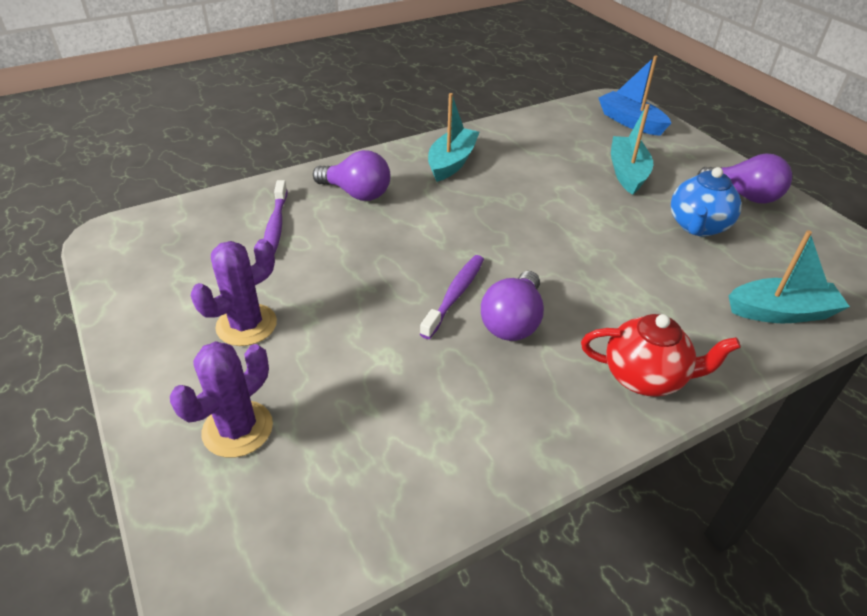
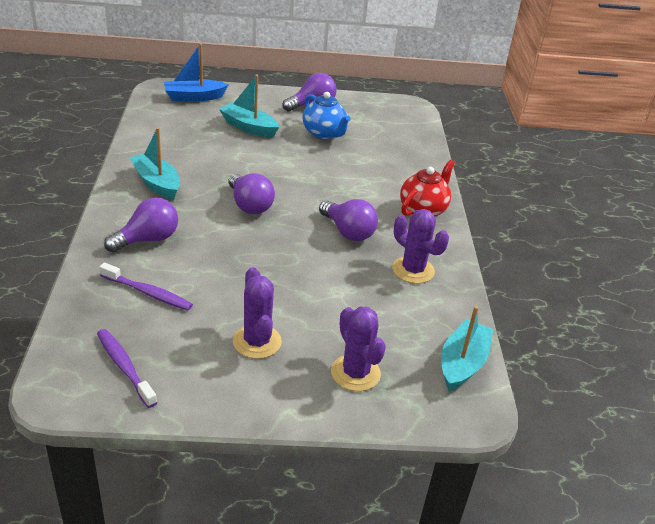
camera: 65 degrees left, 5 degrees down
purple toothbrush [420,255,484,339] -> purple toothbrush moved to [97,329,157,408]
turquoise boat [728,230,850,323] -> turquoise boat moved to [441,306,493,391]
none -> purple light bulb [228,173,275,214]
none -> purple cactus [392,209,449,284]

